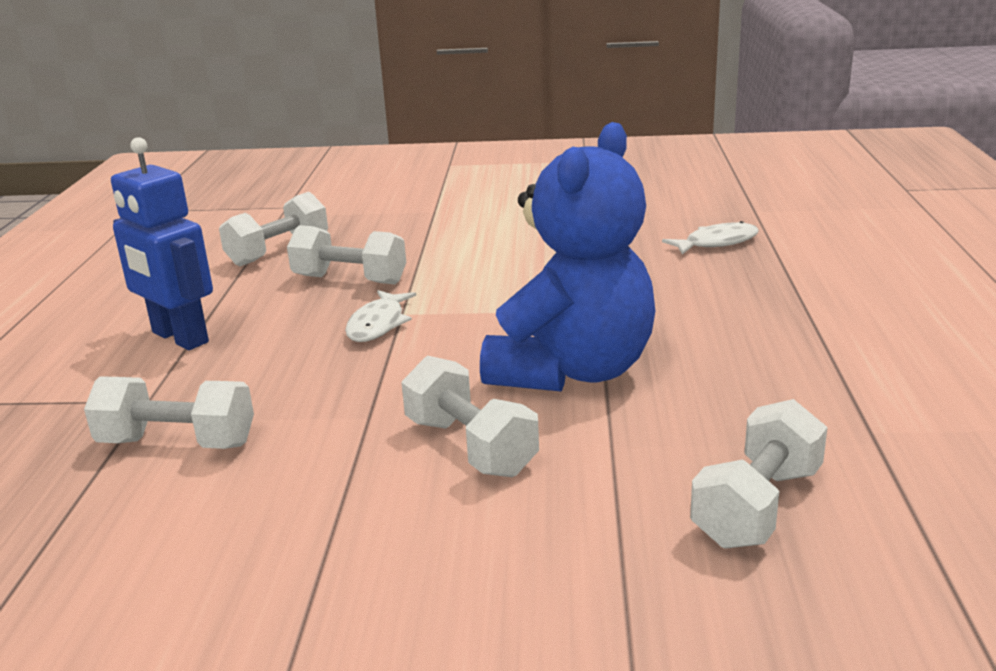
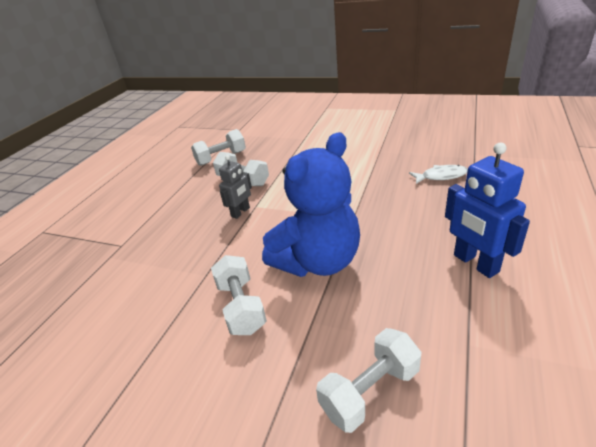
camera: 20 degrees right, 10 degrees up
white dumbbell [84,376,254,449] -> none
blue robot [111,137,213,350] -> blue robot moved to [445,143,530,278]
white fish [345,290,416,342] -> grey robot [219,155,252,219]

